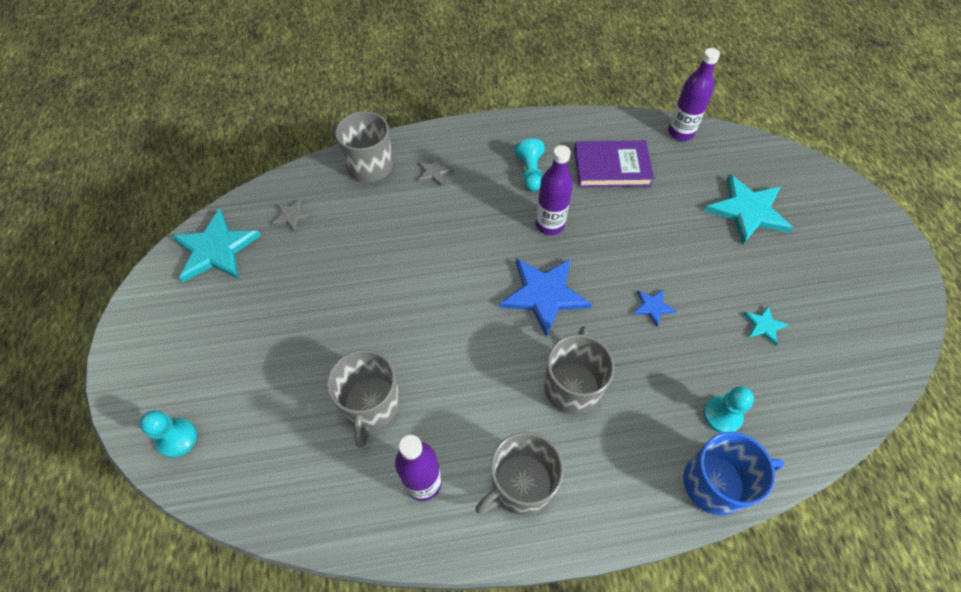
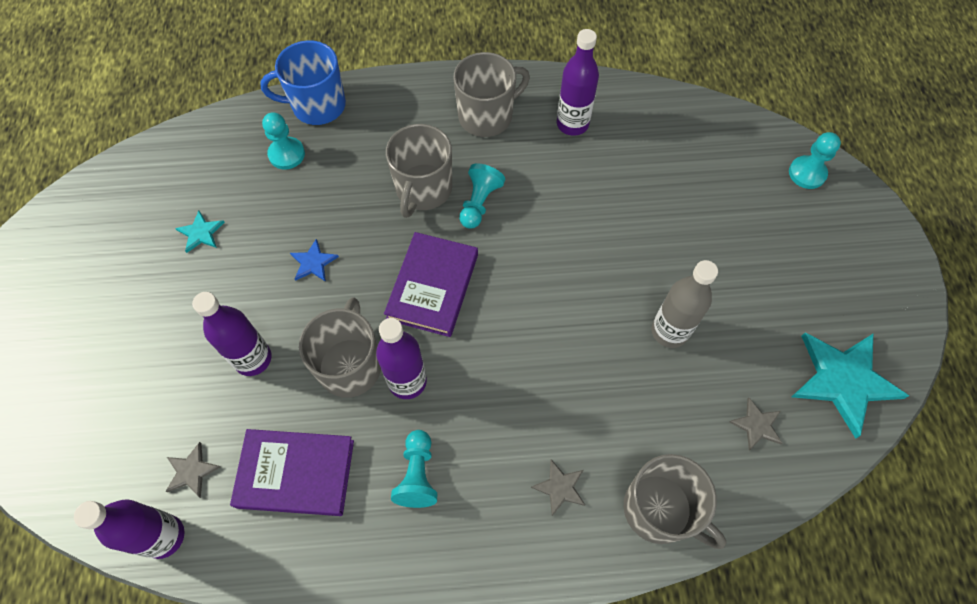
camera: 175 degrees left, 5 degrees up
grey mug [327,349,400,448] -> grey mug moved to [299,297,381,398]
blue star [499,258,592,338] -> purple book [384,232,478,337]
turquoise star [704,174,793,245] -> none
none -> grey star [165,442,221,498]
none -> purple bottle [192,292,272,376]
none -> turquoise pawn [459,163,505,229]
none -> grey bottle [652,260,718,348]

